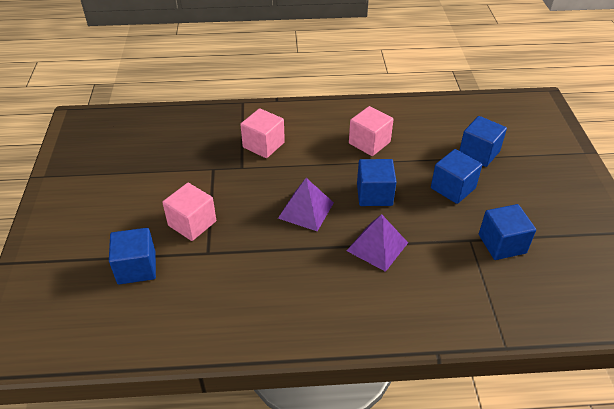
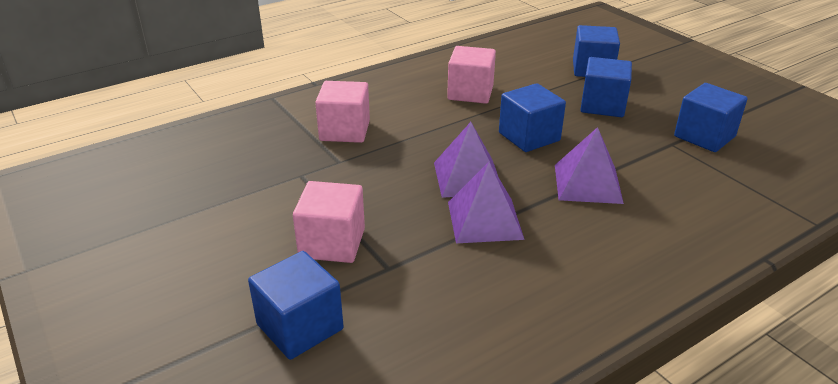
camera: 30 degrees left, 10 degrees down
none -> purple pyramid [448,162,525,243]

